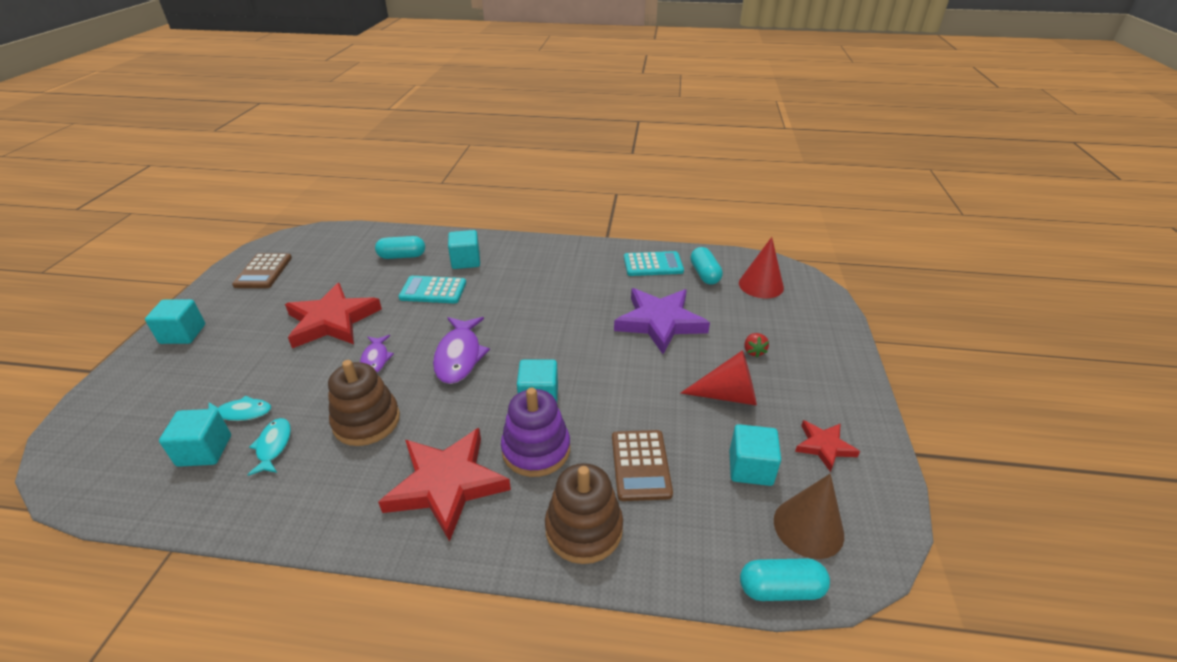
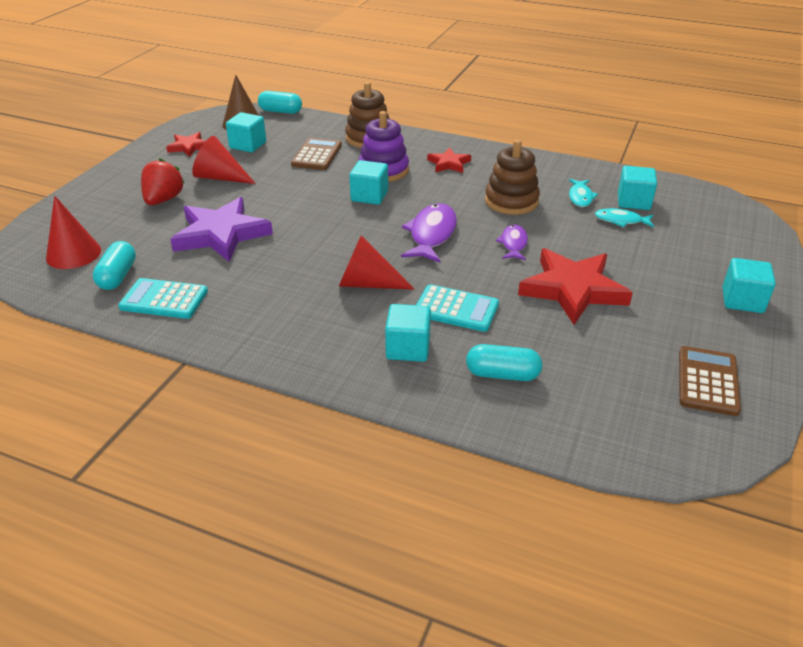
camera: 165 degrees left, 0 degrees up
red star [378,428,511,542] -> red star [427,148,471,173], size x0.52
red strawberry [744,333,769,358] -> red strawberry [141,158,185,205], size x1.84
none -> red cone [339,235,415,290]

